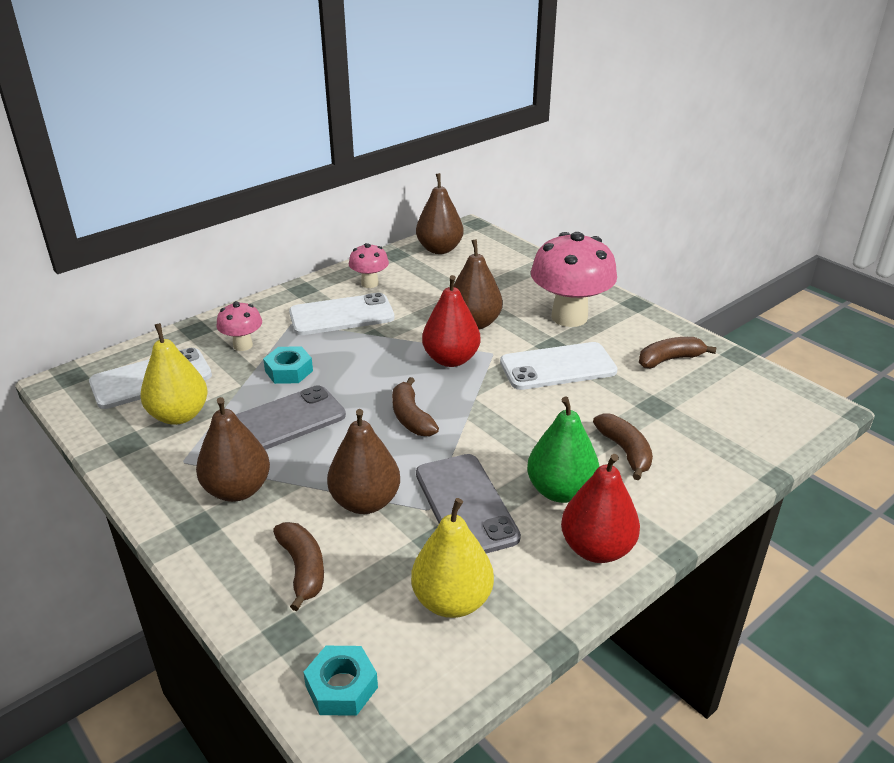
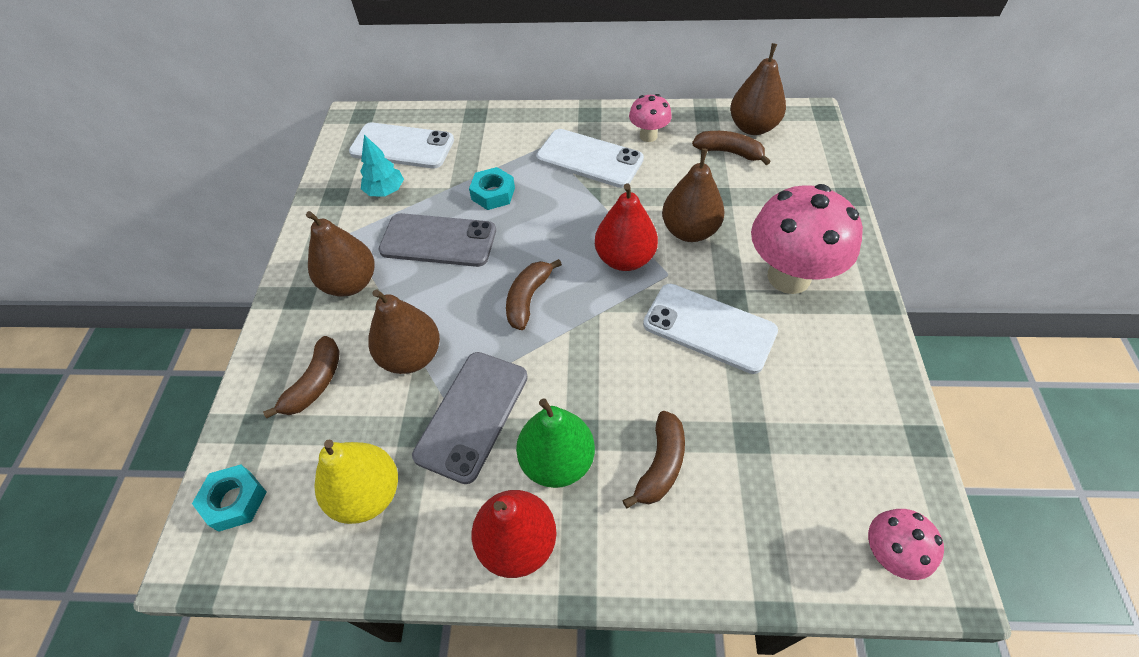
camera: 45 degrees right, 20 degrees up
yellow pear [140,323,208,425] -> turquoise tree [360,135,404,196]
pink mushroom [217,301,262,351] -> pink mushroom moved to [868,509,944,580]
brown banana [639,337,717,368] -> brown banana moved to [692,131,771,165]

